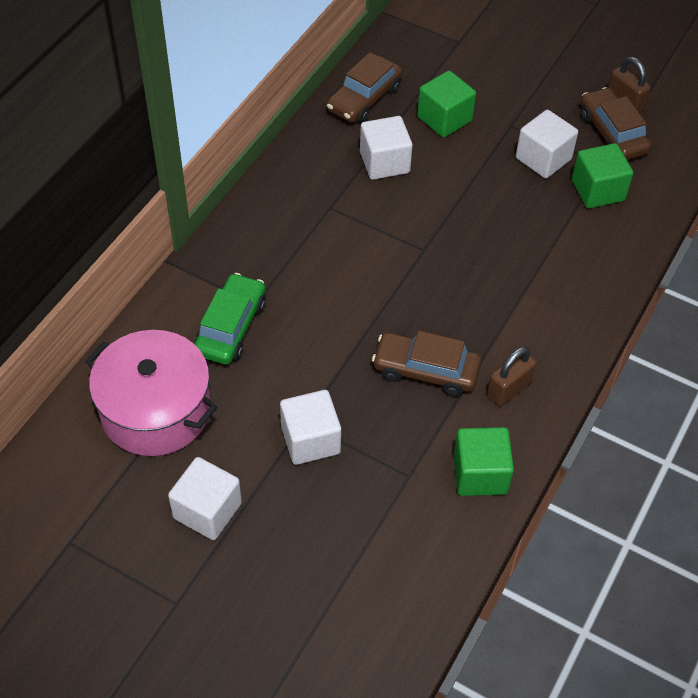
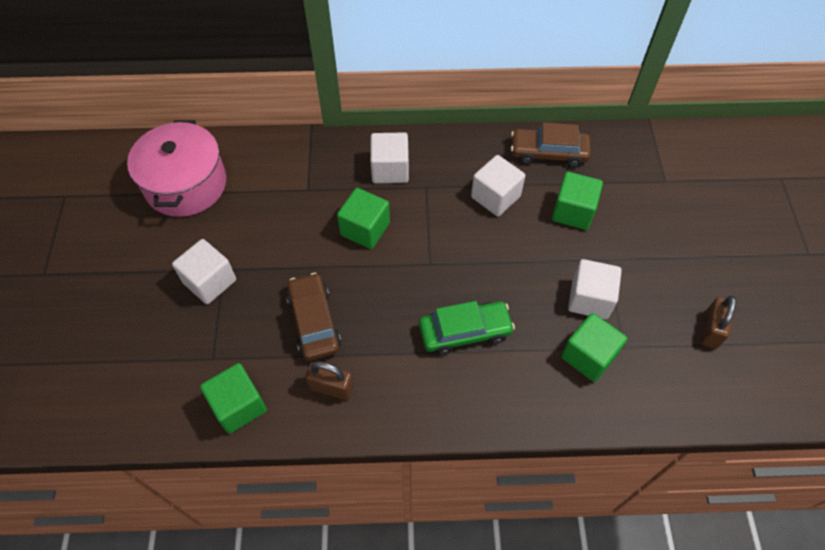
camera: 60 degrees right, 5 degrees up
white cube [168,457,242,540] -> white cube moved to [370,132,409,183]
green car [194,273,266,365] -> green car moved to [419,301,515,355]
brown car [581,87,652,160] -> none
none -> green cube [337,188,390,249]

